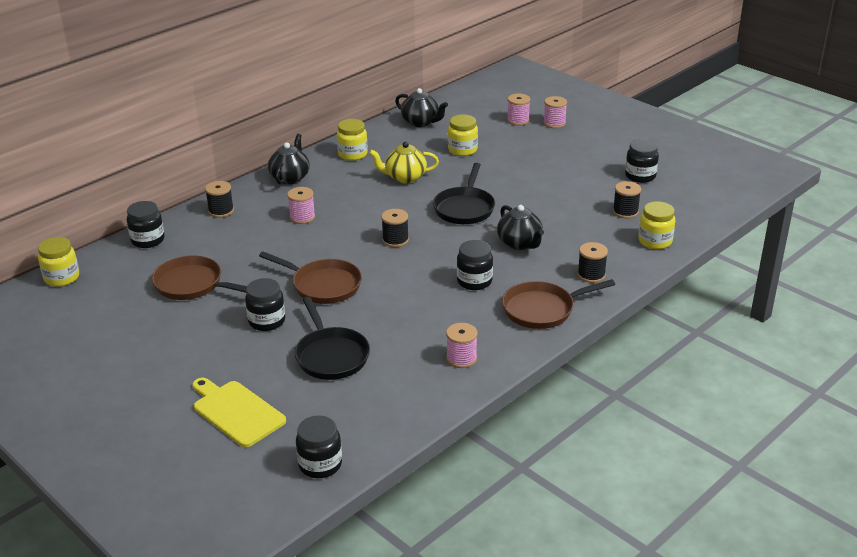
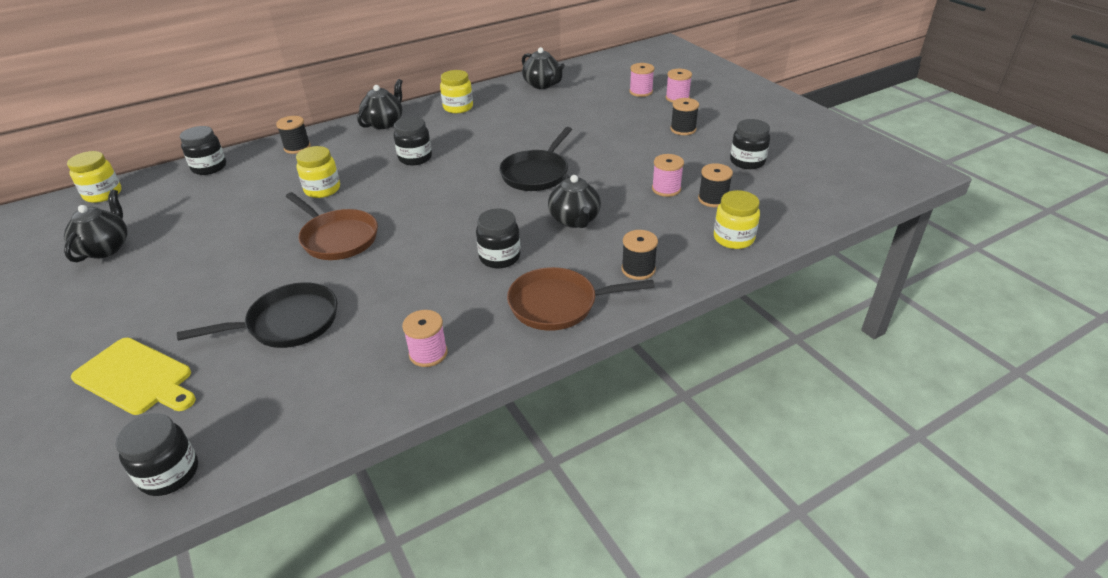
camera: 15 degrees right, 5 degrees up
brown pan [152,256,247,300] -> none
yellow cutting board [192,378,286,447] -> yellow cutting board turned 150 degrees clockwise [71,338,196,415]
black jar [245,278,285,331] -> black jar moved to [394,117,432,165]
pink spool [287,187,315,224] -> pink spool moved to [652,154,684,197]
black pan [295,297,370,380] -> black pan turned 105 degrees counterclockwise [177,282,337,348]
yellow teapot [369,142,439,184] -> none
black spool [381,209,409,247] -> black spool moved to [670,98,699,135]
yellow jar [448,115,478,156] -> yellow jar moved to [296,146,340,198]
none -> black teapot [64,189,127,262]

